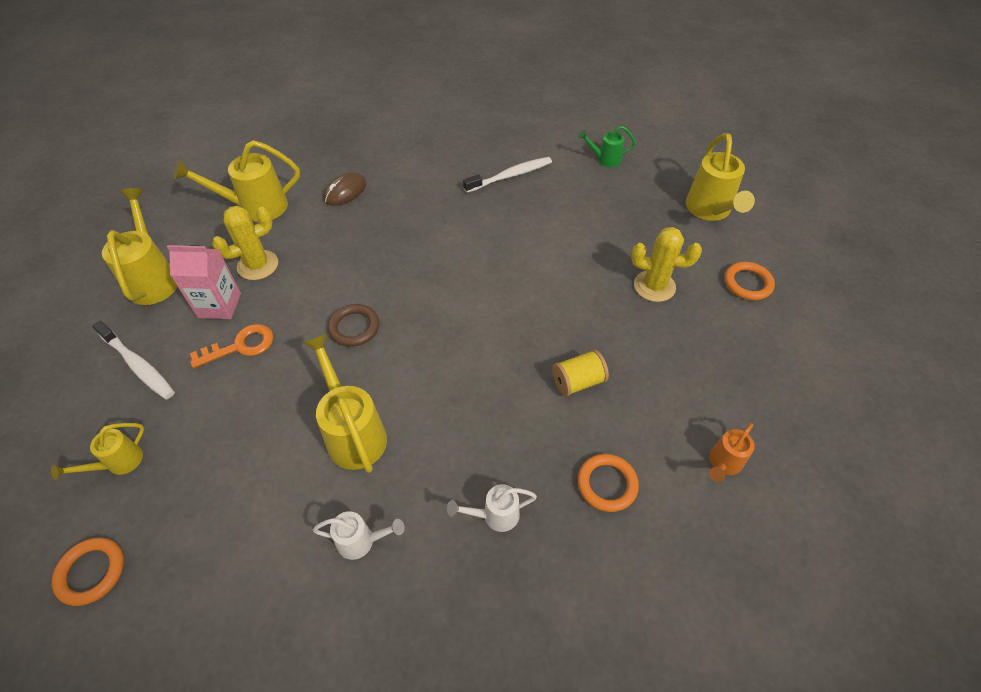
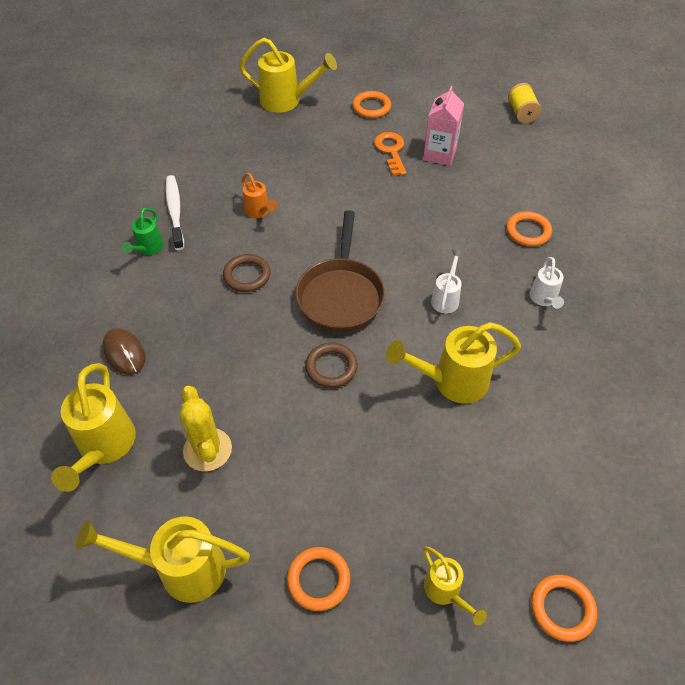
camera: 75 degrees left, 0 degrees up
white toothbrush [92,321,175,399] -> orange ring [287,547,350,611]
pink carton [167,245,241,319] -> pink carton moved to [423,86,464,166]
orange key [190,324,274,368] -> orange key moved to [374,132,407,176]
white watering can [313,511,405,560] -> white watering can moved to [431,250,463,314]
yellow spool [552,349,609,396] -> yellow spool moved to [508,83,541,123]
green watering can [578,126,636,167] -> green watering can moved to [122,208,164,255]
yellow cactus [631,227,702,302] -> none
orange watering can [709,423,755,482] -> orange watering can moved to [242,173,277,218]
none -> brown ring [223,254,271,292]
none -> brown pan [295,210,385,332]

